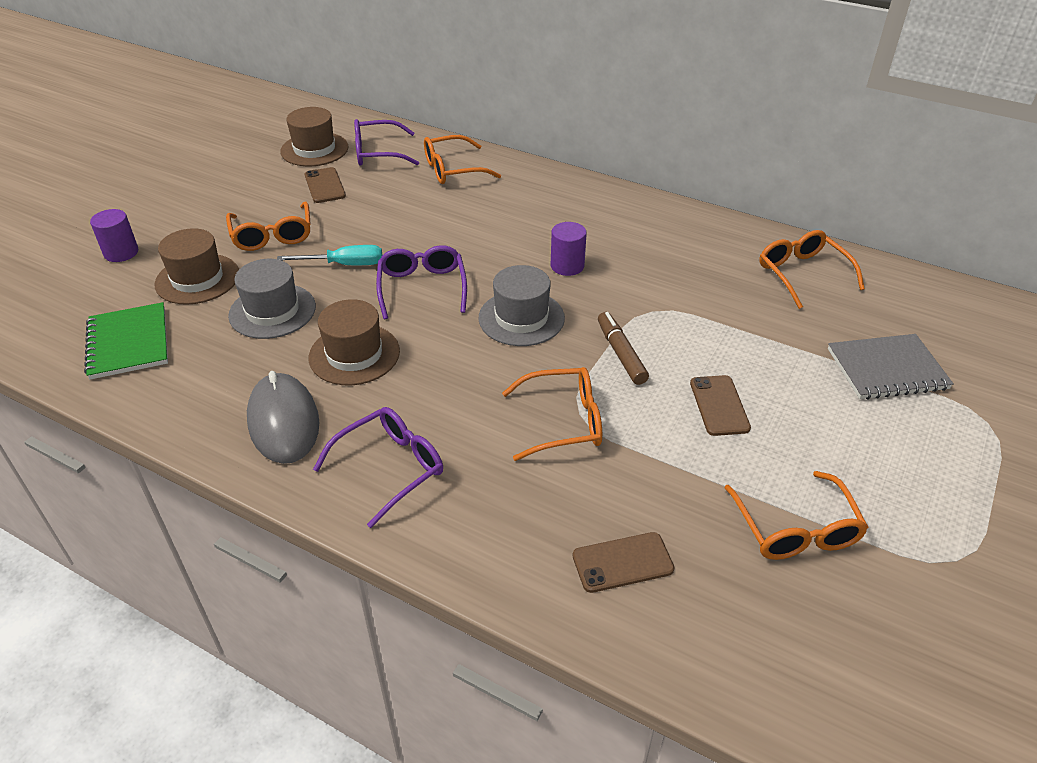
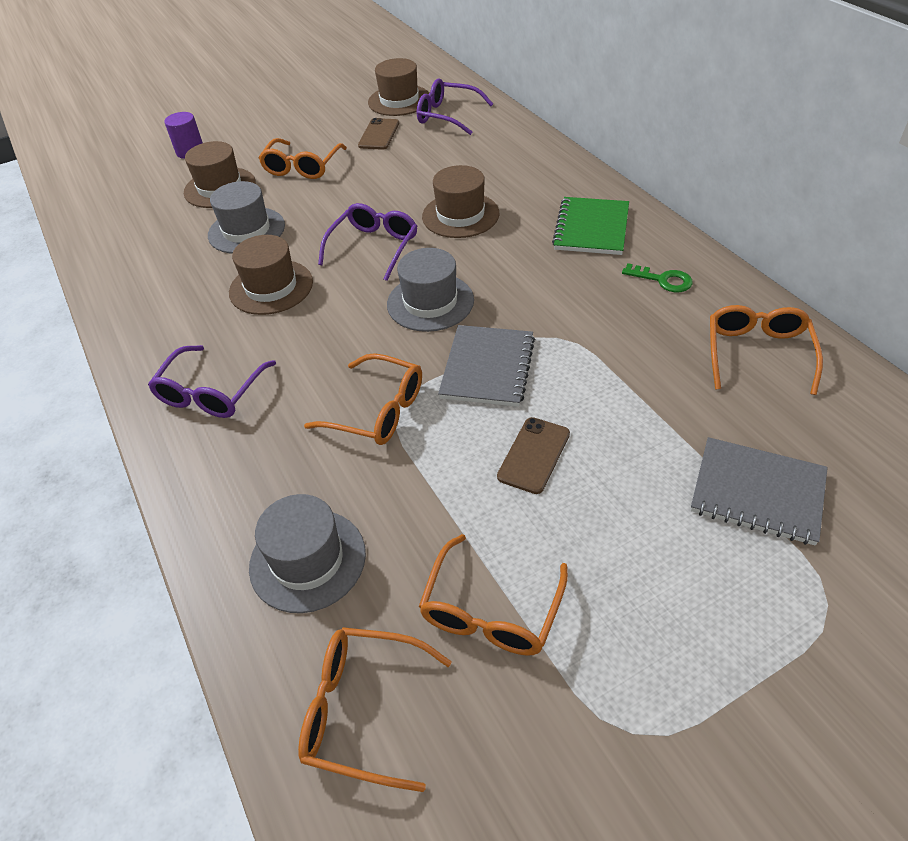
camera: 35 degrees right, 5 degrees up
green notebook [84,302,168,380] -> green notebook moved to [552,197,629,255]
grey mouse [247,371,320,464] -> none
turquoise screwdriver [277,245,382,265] -> none
purple glasses [313,407,443,528] -> purple glasses turned 120 degrees clockwise [148,345,276,418]
orange glasses [424,135,501,184] -> orange glasses moved to [298,627,452,792]
purple cylinder [551,222,587,276] -> none
brown phone [572,532,674,593] -> grey hat [249,494,366,613]
brown marker [598,312,649,385] -> grey notebook [438,325,535,407]
none -> brown hat [422,165,499,238]
none -> green key [622,263,693,292]

